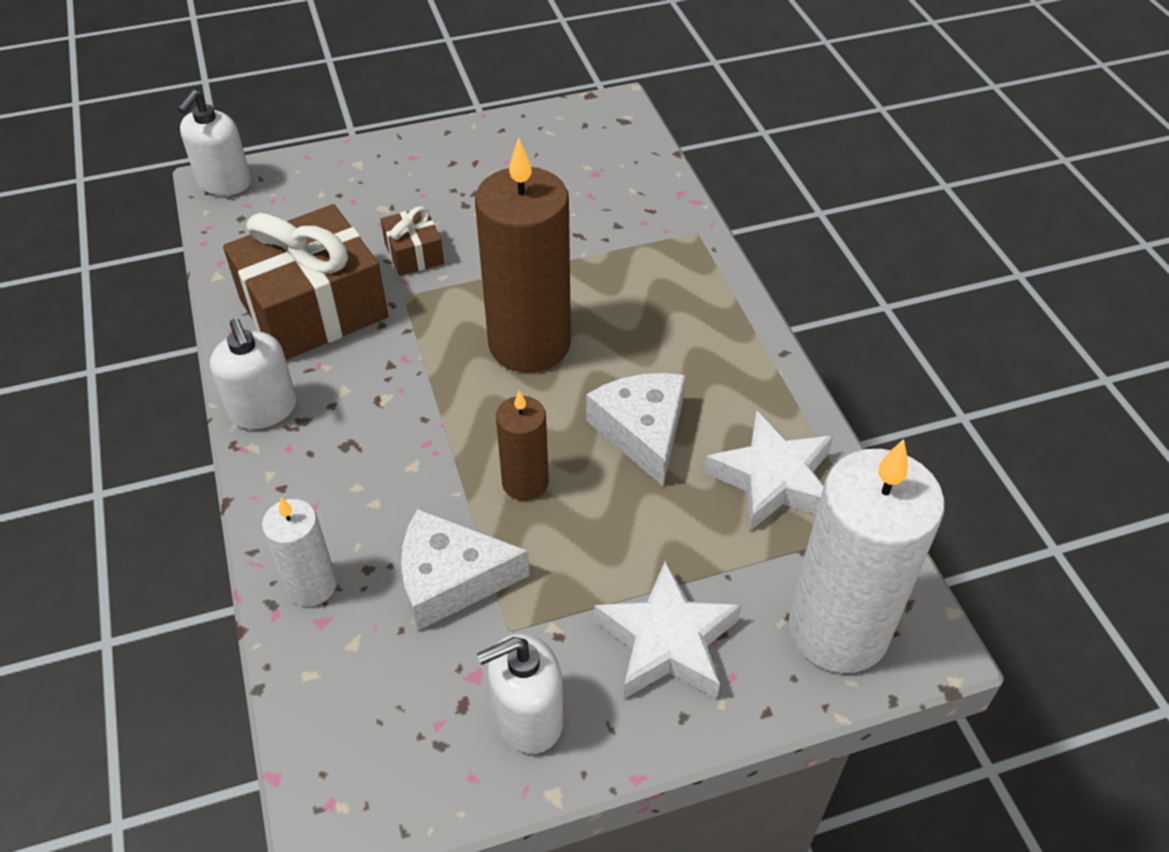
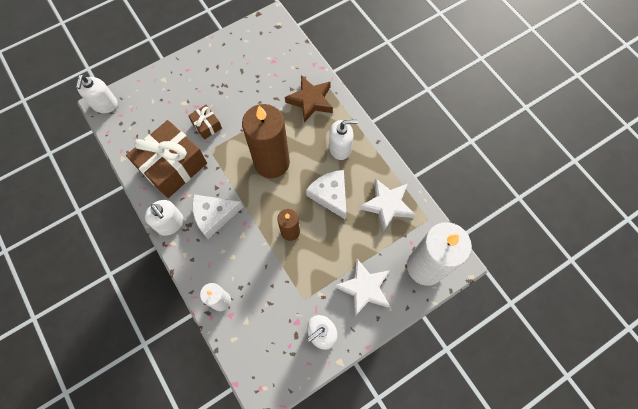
camera: 15 degrees left, 20 degrees up
white cheese [401,509,530,631] -> white cheese moved to [192,195,243,239]
none -> brown star [285,75,333,123]
none -> white soap dispenser [329,120,358,160]

